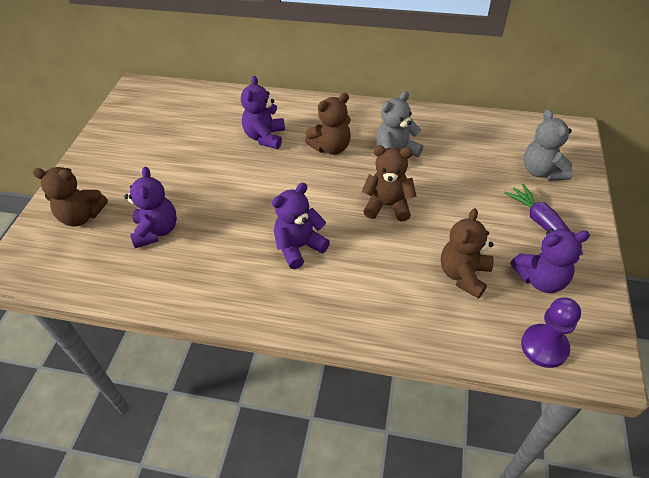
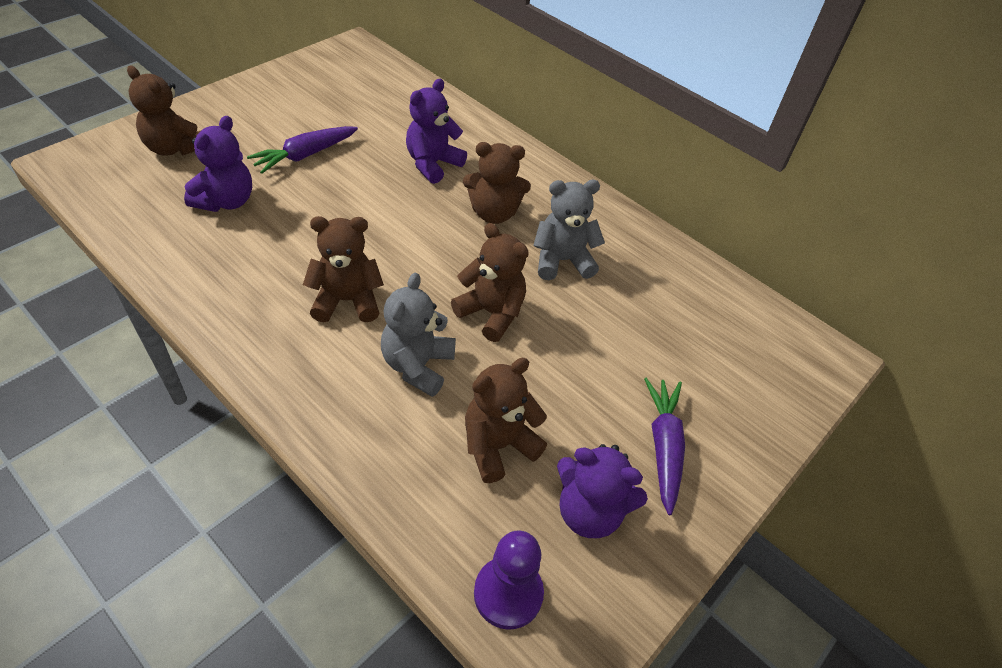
camera: 25 degrees right, 0 degrees up
purple teddy bear [272,183,330,269] -> brown teddy bear [303,216,384,322]
grey teddy bear [524,109,573,181] -> grey teddy bear moved to [381,273,456,397]
none -> purple carrot [247,126,358,174]

